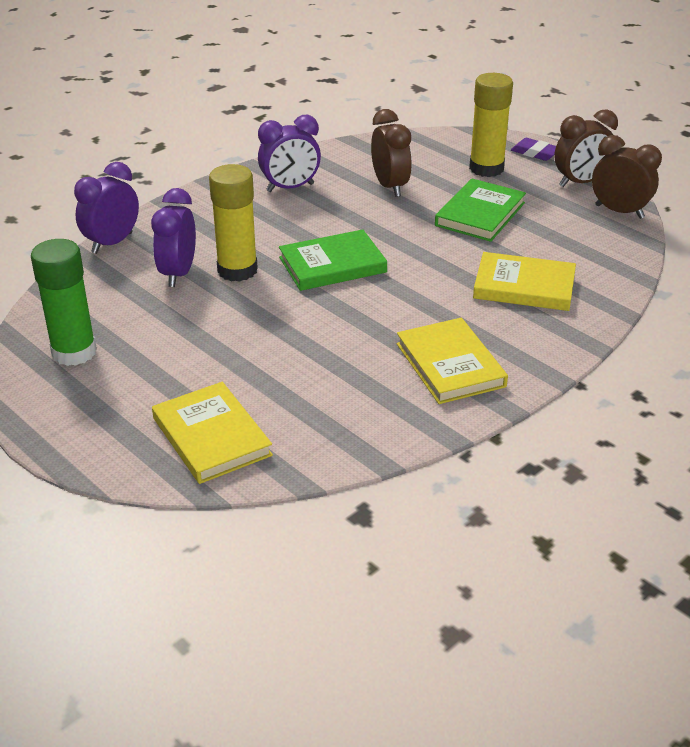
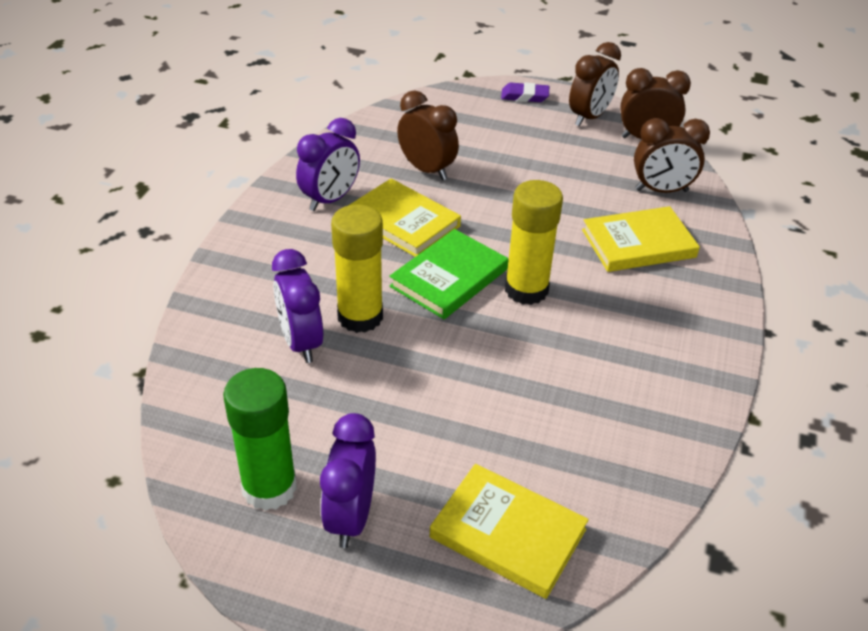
camera: 30 degrees left, 5 degrees up
purple clock [74,162,139,254] -> purple clock moved to [320,413,376,548]
yellow book [396,318,508,404] -> yellow book moved to [348,178,461,257]
green book [435,178,526,242] -> none
yellow glue stick [469,73,513,177] -> yellow glue stick moved to [505,180,563,305]
none -> brown clock [634,118,710,193]

